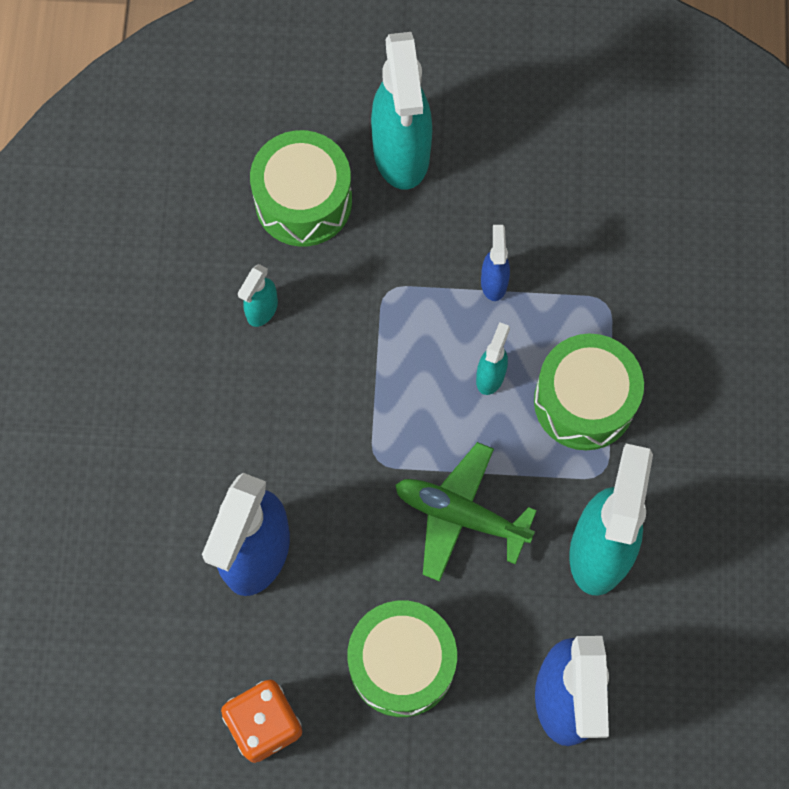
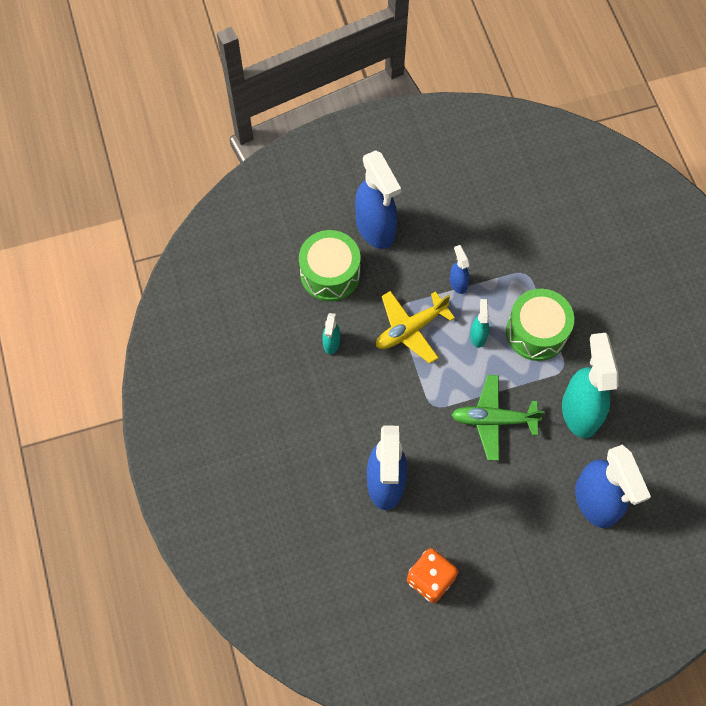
camera: 20 degrees left, 5 degrees down
green drum [347,600,457,717] -> none
turquoise spray bottle [371,32,432,190] -> blue spray bottle [355,150,401,249]
none -> yellow plane [376,291,455,364]

